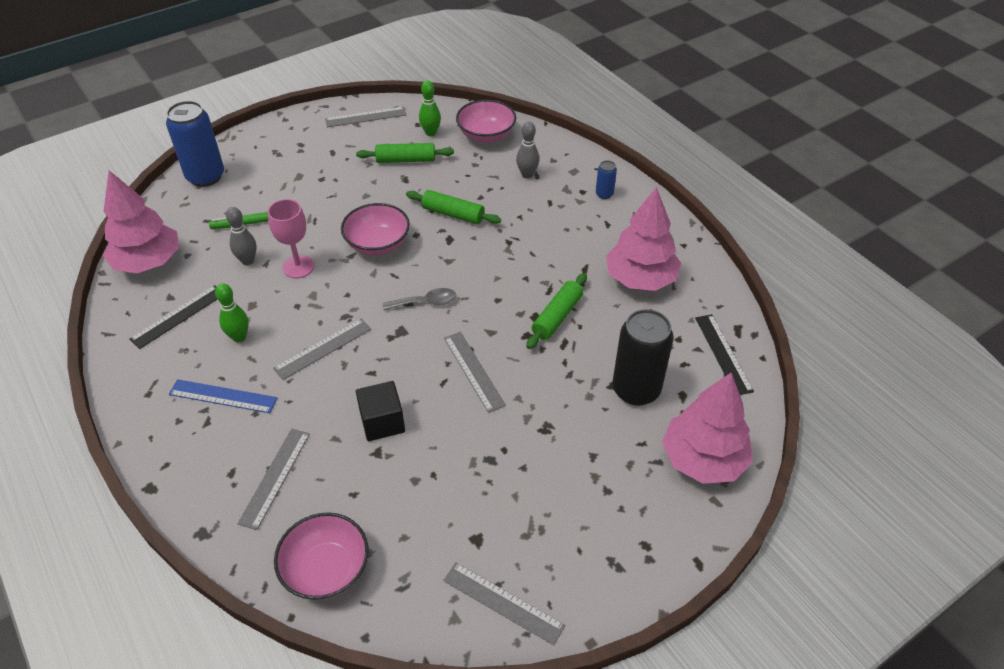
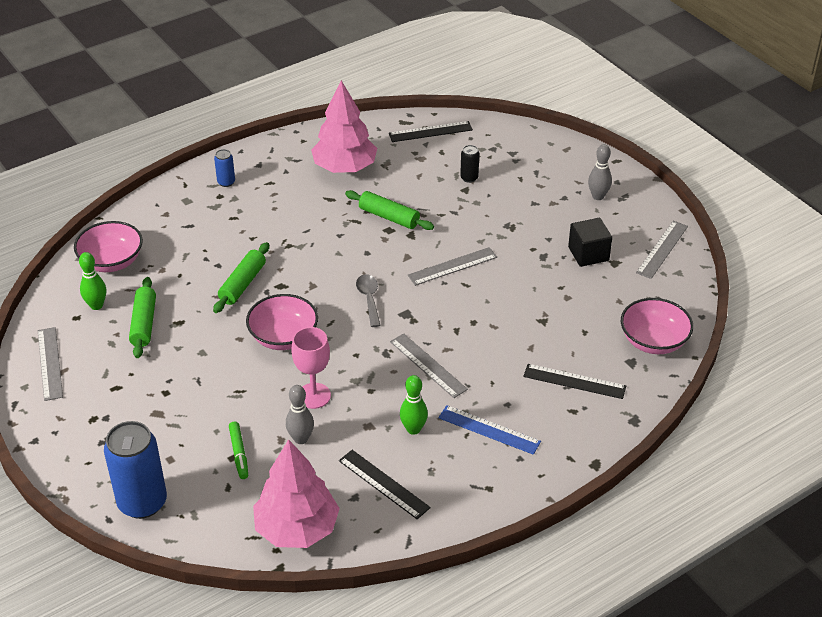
camera: 90 degrees left, 5 degrees down
blue ruler [169,379,277,413] -> blue ruler turned 75 degrees counterclockwise [438,405,541,455]
grey ruler [237,429,310,530] -> black ruler [523,364,626,399]
black cube [356,381,405,441] -> black cube moved to [568,218,612,267]
grey bowling pin [516,122,539,178] -> grey bowling pin moved to [588,144,612,200]
black can [613,309,673,406] -> black can [460,145,479,183], size x0.46
pink tree [662,373,753,484] -> none

